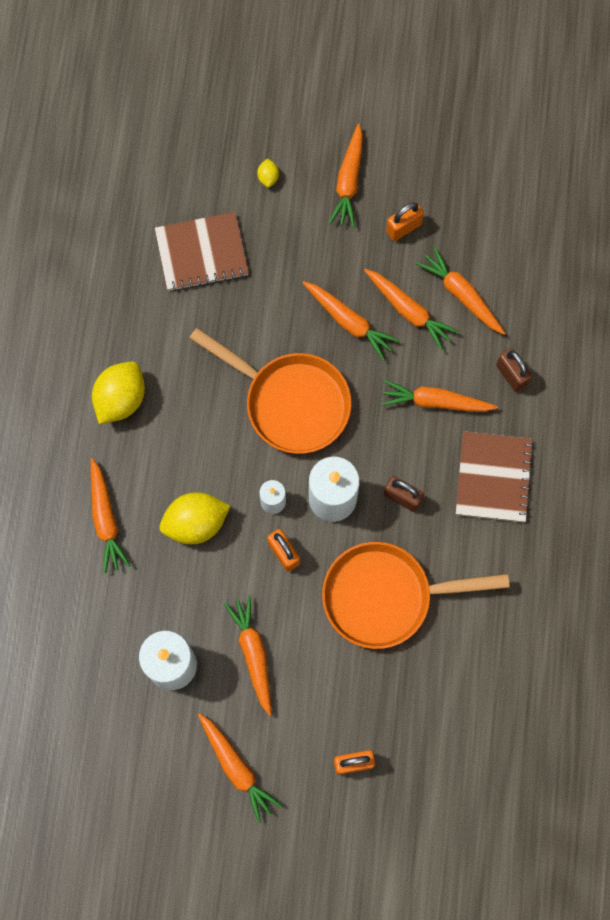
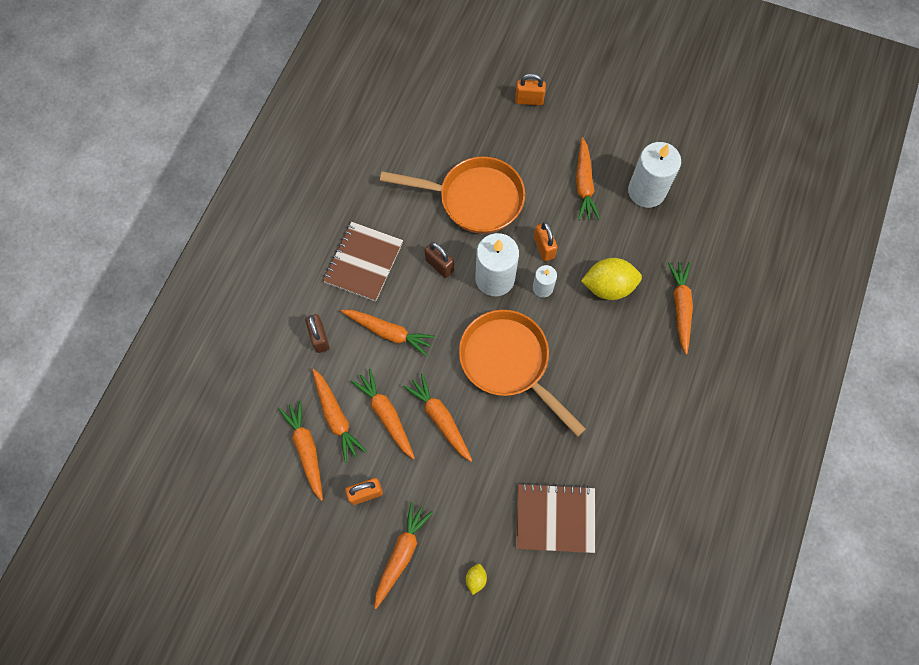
camera: 165 degrees left, 5 degrees down
yellow lemon [92,362,145,424] -> none
orange carrot [198,713,282,823] -> orange carrot moved to [279,400,323,501]

